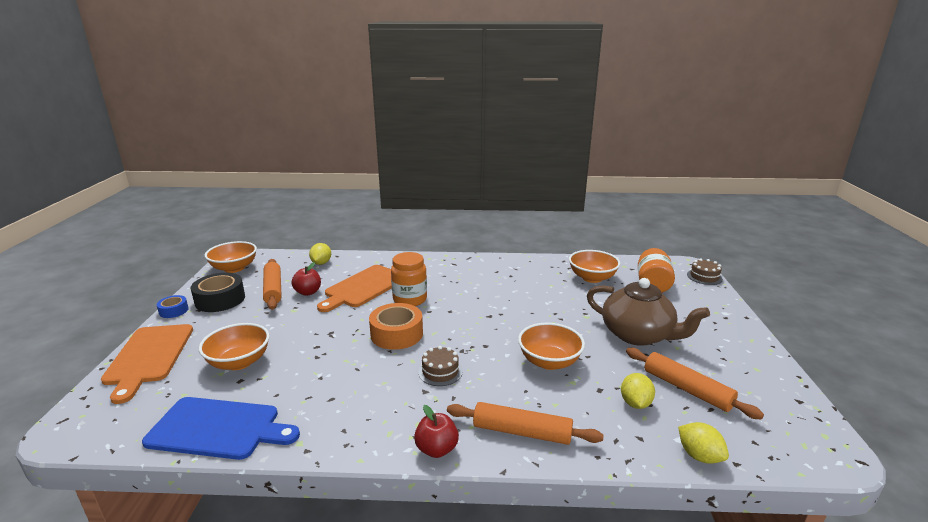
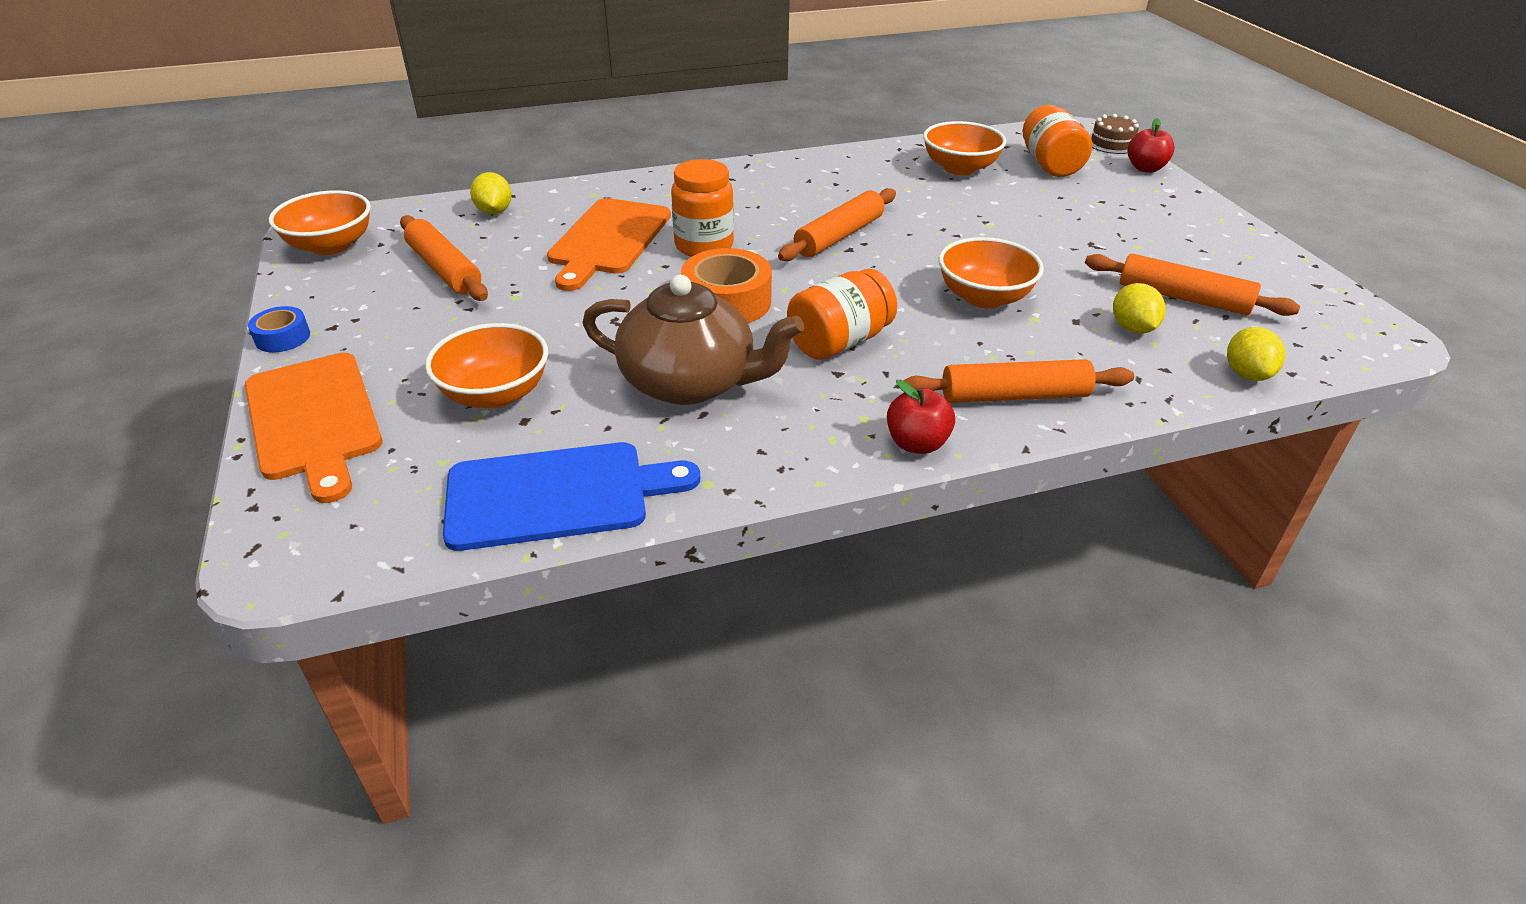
camera: 20 degrees left, 15 degrees up
black tape [191,273,245,312] -> none
red apple [291,262,321,296] -> red apple moved to [1128,118,1175,173]
brown cake [418,346,463,386] -> orange jar [787,269,897,360]
brown teapot [587,278,710,346] -> brown teapot moved to [582,275,804,405]
yellow lemon [678,422,729,464] -> yellow lemon turned 60 degrees clockwise [1227,327,1285,381]
none -> orange rolling pin [778,188,896,261]

